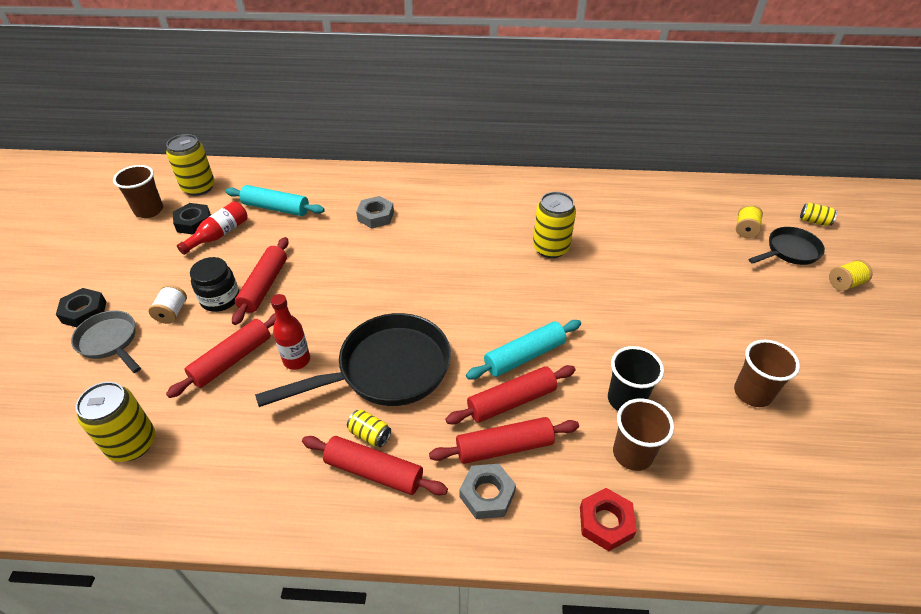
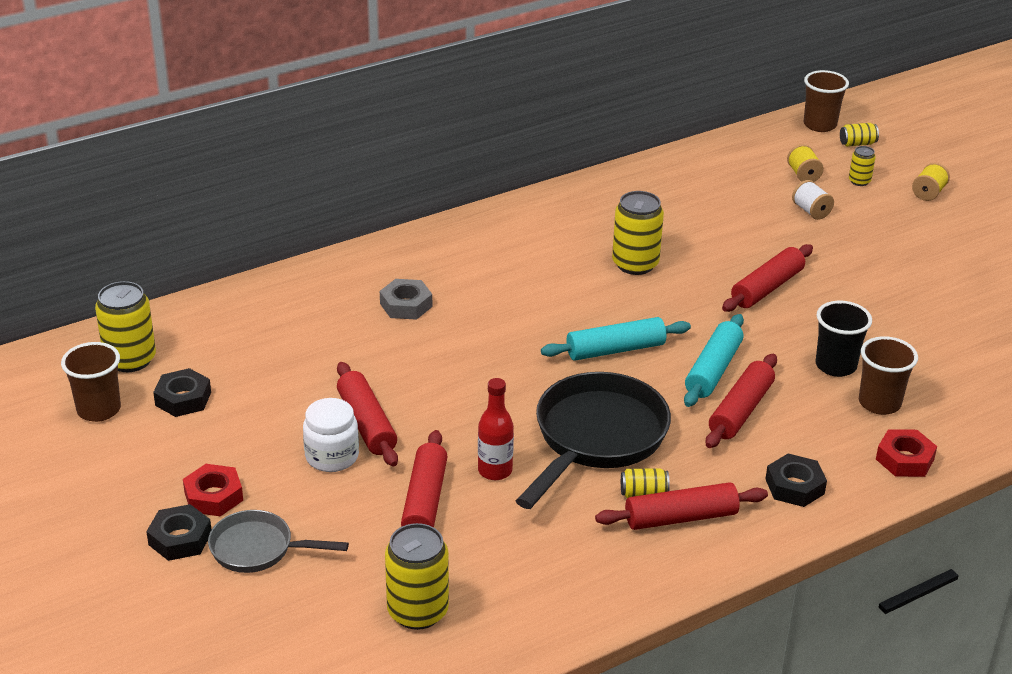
camera: 35 degrees left, 10 degrees down
white spool [148,285,187,324] -> white spool moved to [792,180,834,220]
red bottle [177,201,247,255] -> none
black jar [190,257,239,312] -> white jar [303,398,359,472]
turquoise rolling pin [225,185,325,216] -> turquoise rolling pin moved to [541,317,691,361]
red rolling pin [429,417,579,464] -> red rolling pin moved to [722,244,813,312]
grey nut [460,464,516,519] -> black nut [765,454,827,507]
brown cup [734,340,800,407] -> brown cup moved to [804,70,849,132]
black pan [749,227,825,265] -> yellow can [849,146,876,186]
none -> red nut [183,464,243,516]

